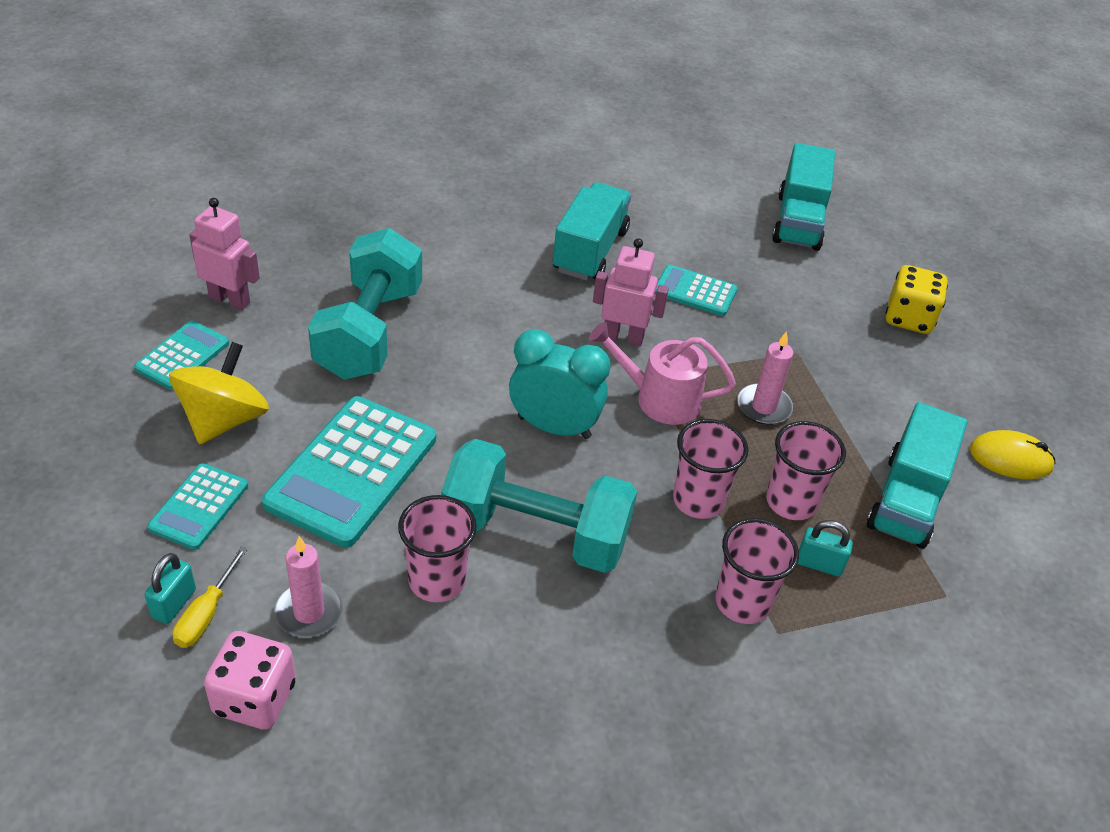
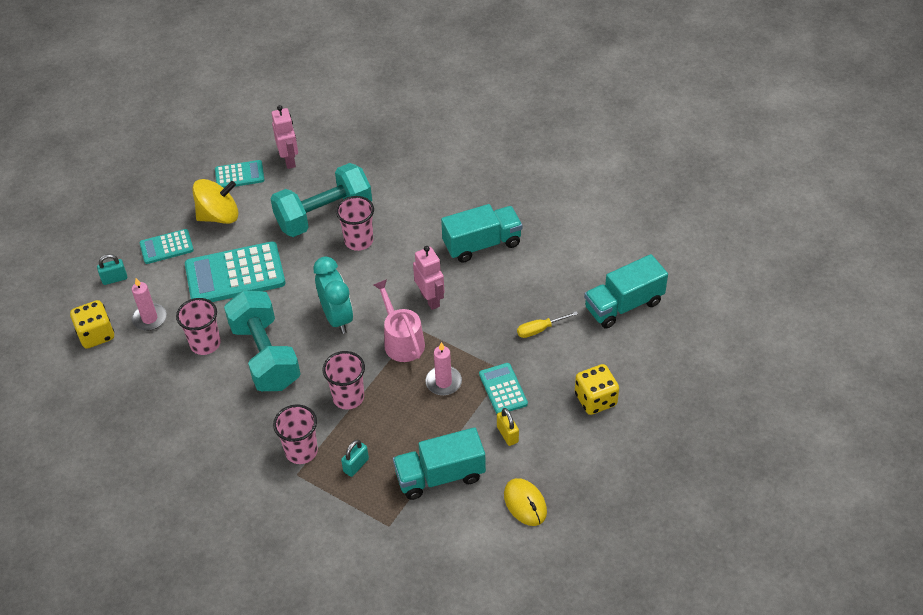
camera: 55 degrees right, 5 degrees up
yellow screwdriver [173,546,248,648] -> yellow screwdriver moved to [517,311,578,338]
pink dice [204,631,296,730] -> yellow dice [70,300,114,349]
turquoise calculator [656,265,738,316] -> turquoise calculator moved to [479,363,528,414]
pink cup [766,421,846,520] -> pink cup moved to [336,196,374,251]
turquoise padlock [798,520,853,577] -> turquoise padlock turned 60 degrees clockwise [341,440,369,477]
none -> yellow padlock [497,408,519,446]

